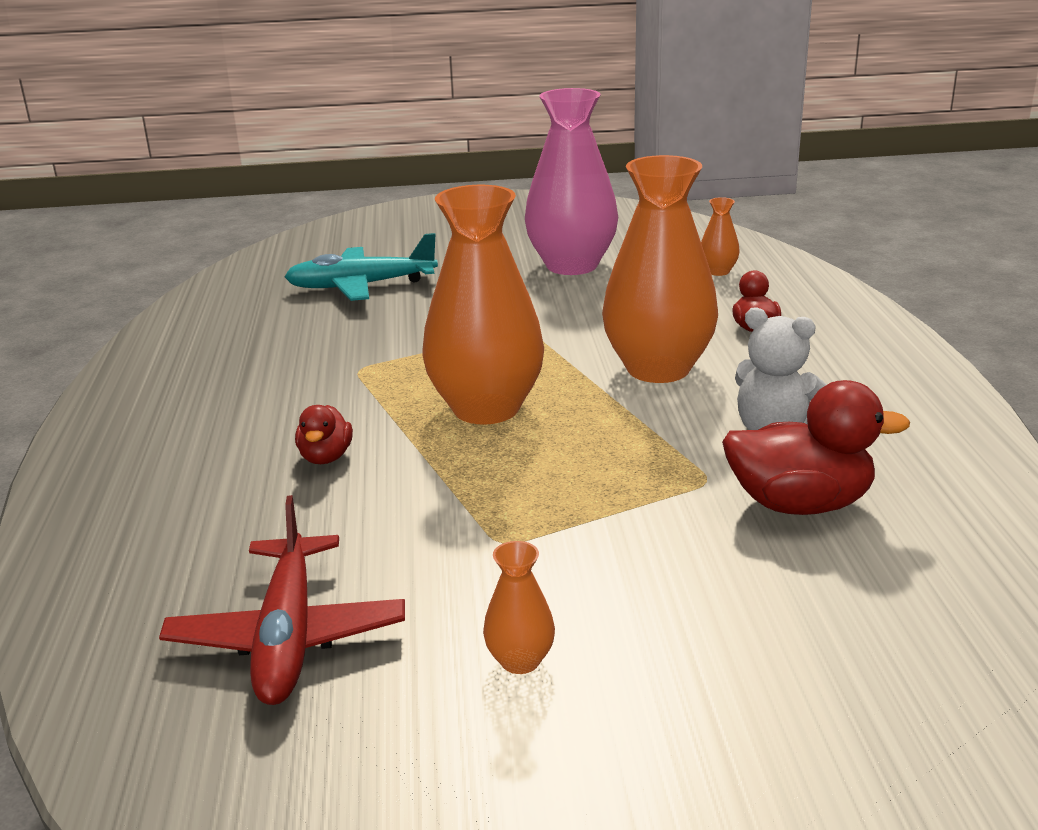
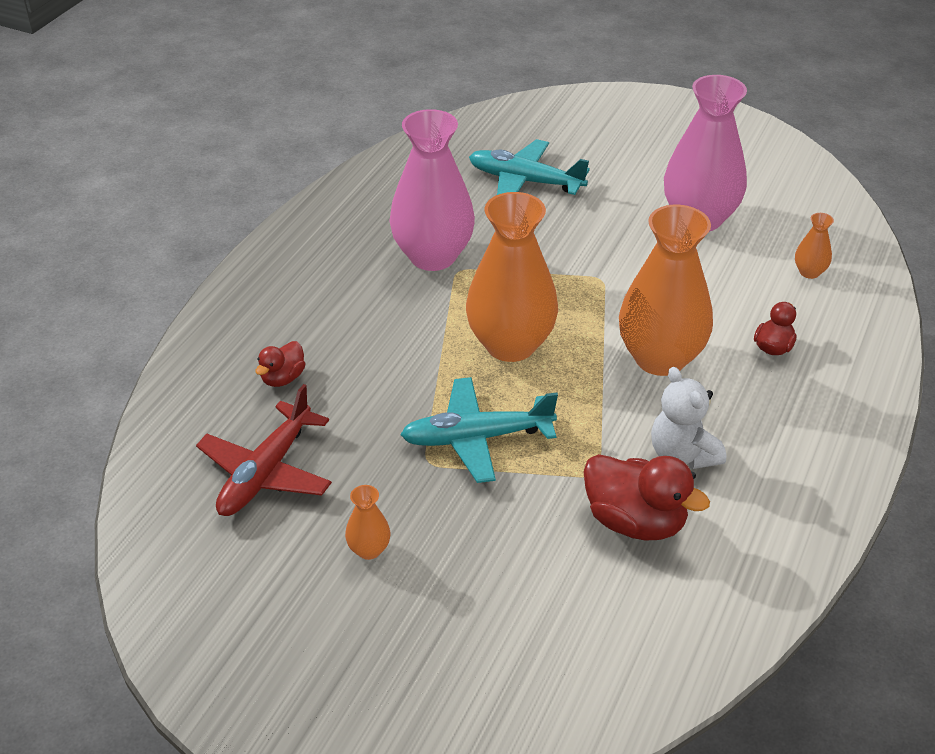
camera: 30 degrees right, 15 degrees up
red duck [295,405,353,464] -> red duck moved to [255,341,305,387]
none -> pink vase [389,109,475,271]
none -> turquoise plane [400,377,558,483]

